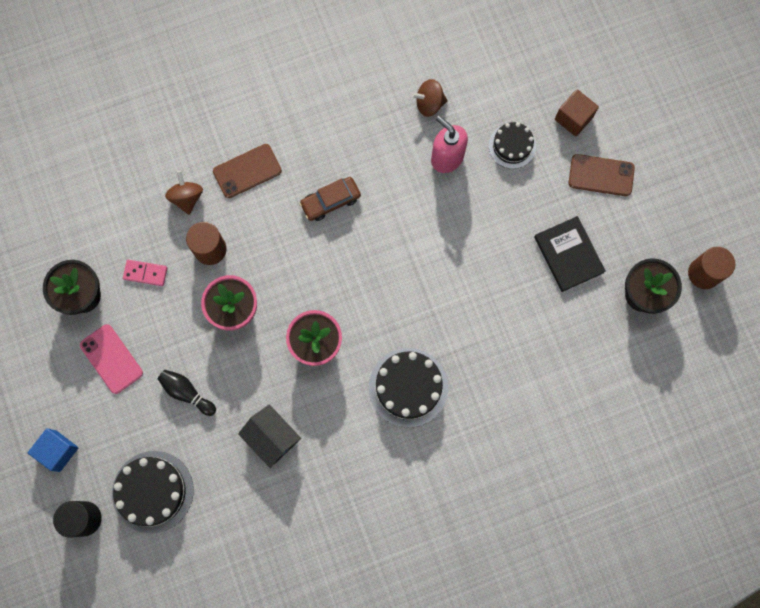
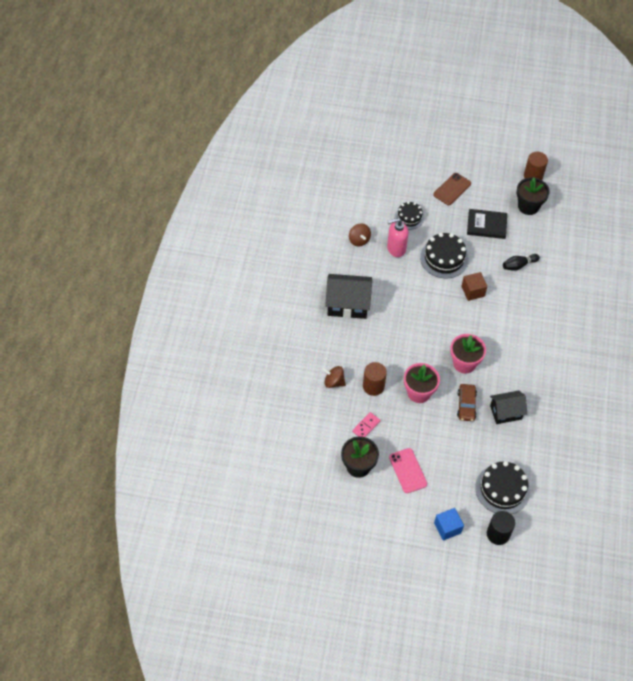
camera: 60 degrees left, 20 degrees down
pink phone [80,324,143,394] -> pink phone turned 75 degrees clockwise [389,448,427,493]
black bowling pin [157,370,216,416] -> black bowling pin moved to [503,254,540,271]
brown phone [213,144,282,198] -> none
brown car [299,177,361,221] -> brown car moved to [457,384,477,421]
black cake [369,348,448,427] -> black cake moved to [420,233,469,279]
brown spinning top [411,79,448,117] -> brown spinning top turned 45 degrees counterclockwise [349,223,371,246]
brown cube [555,89,599,137] -> brown cube moved to [462,272,487,301]
none -> black house [325,274,372,319]

